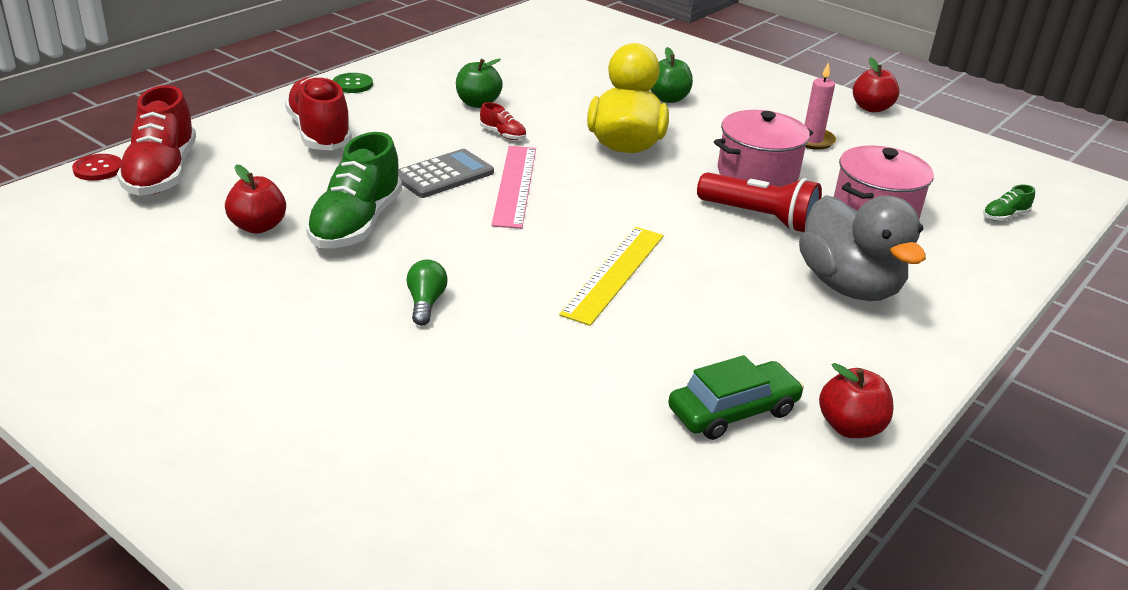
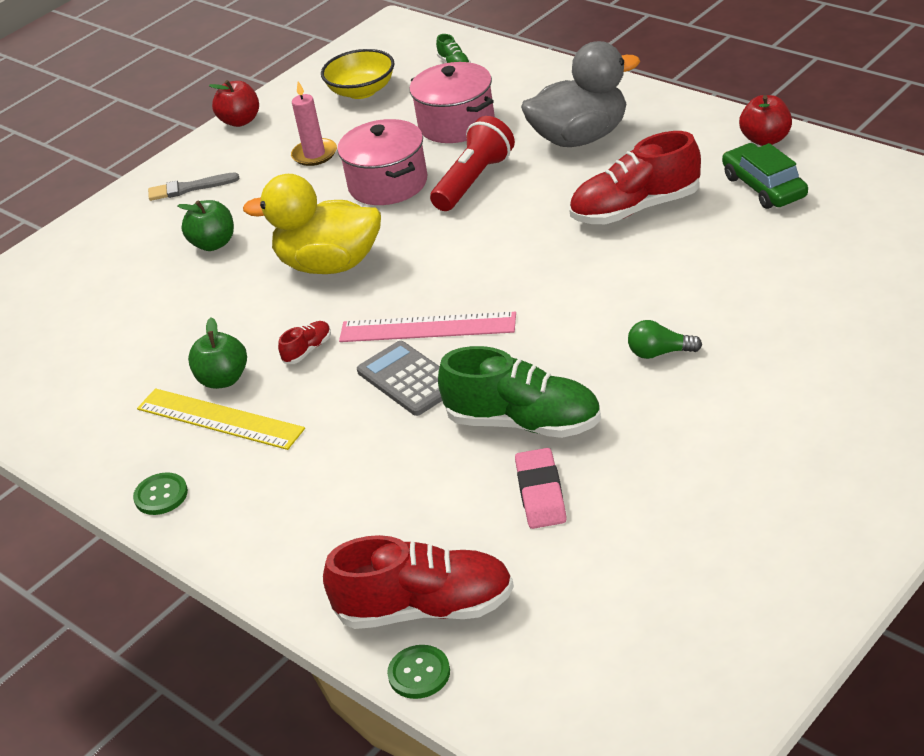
camera: 80 degrees left, 5 degrees up
red button [72,154,122,181] -> green button [387,645,450,699]
red apple [225,164,286,234] -> pink eraser [515,448,567,529]
red shoe [285,76,352,151] -> red shoe moved to [569,131,701,224]
yellow ruler [559,227,664,326] -> yellow ruler moved to [137,388,305,450]
none -> grey brush [148,172,239,201]
none -> yellow bowl [321,49,395,99]

